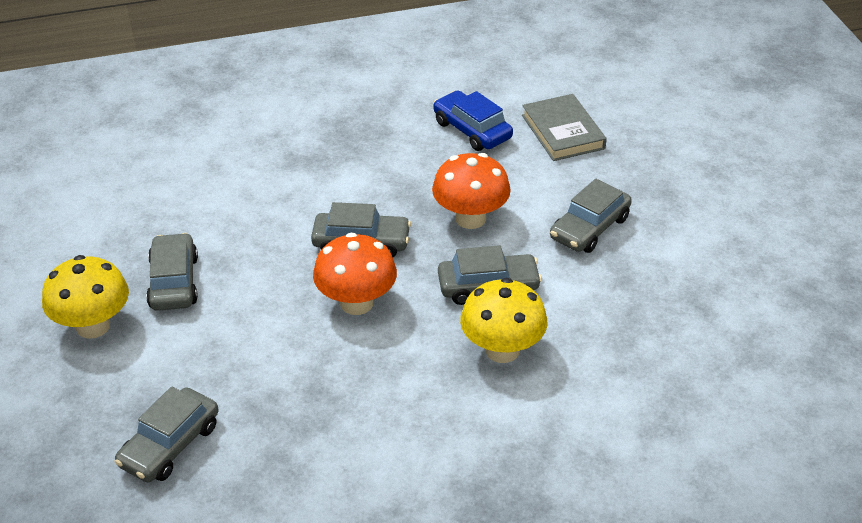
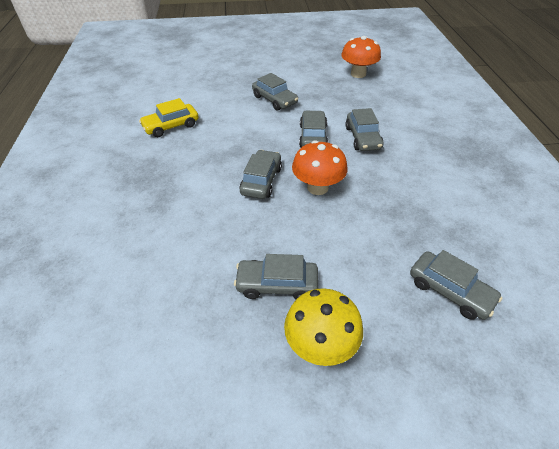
camera: 80 degrees left, 5 degrees up
orange mushroom [432,153,511,229] -> orange mushroom moved to [341,36,381,78]
blue car [433,91,513,151] -> yellow car [139,98,199,137]
yellow mushroom [460,278,547,363] -> grey car [345,108,384,151]
grey book [522,94,607,161] -> none

